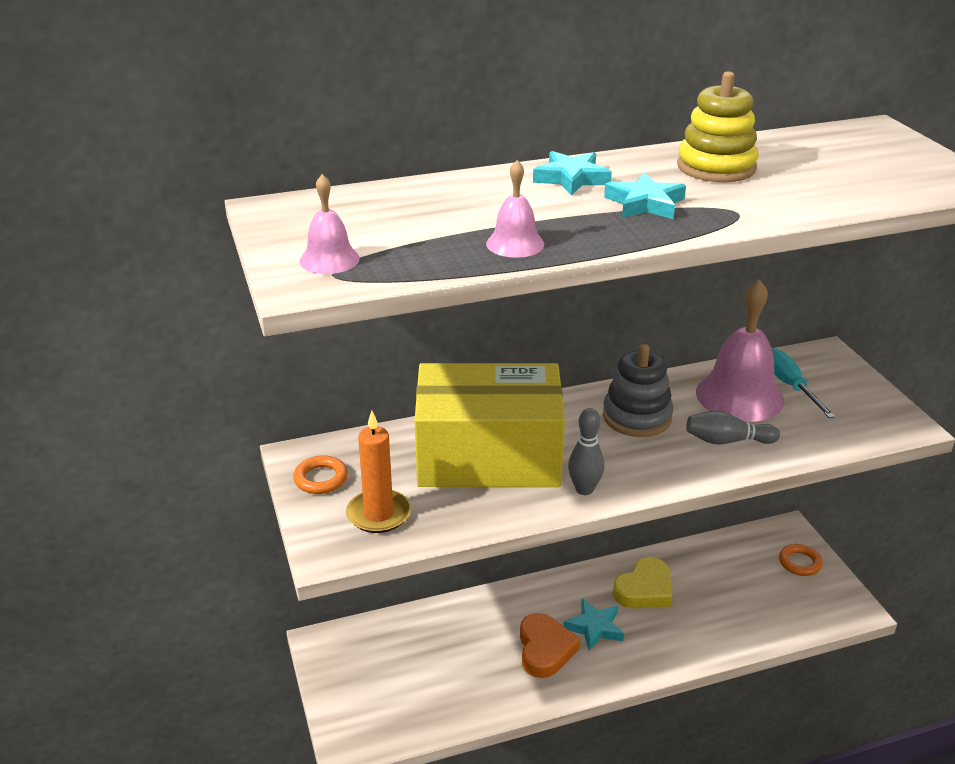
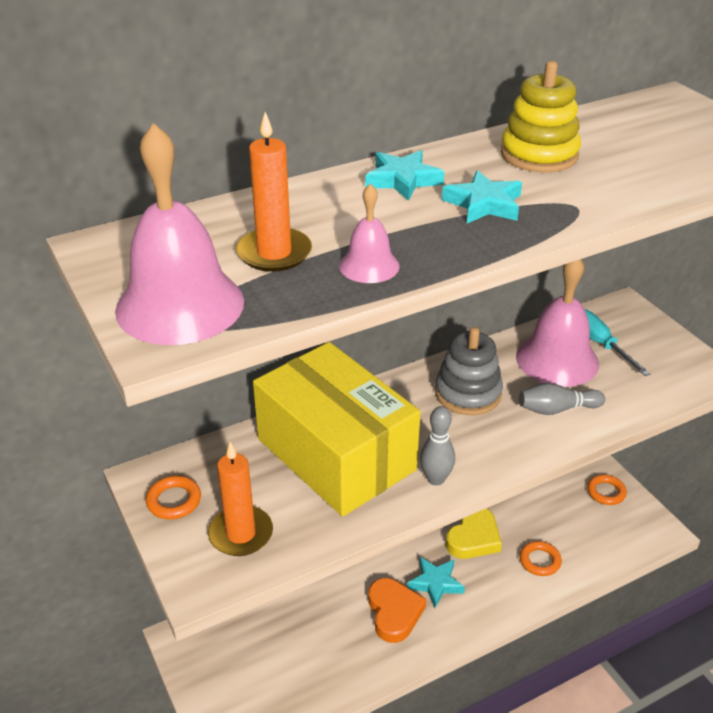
camera: 10 degrees left, 5 degrees up
pink bell [299,174,360,274] -> pink bell [115,123,244,345], size x1.99
yellow box [414,363,565,487] -> yellow box turned 60 degrees clockwise [253,342,420,517]
none -> orange candle [236,112,312,272]
none -> orange ring [520,541,562,576]

